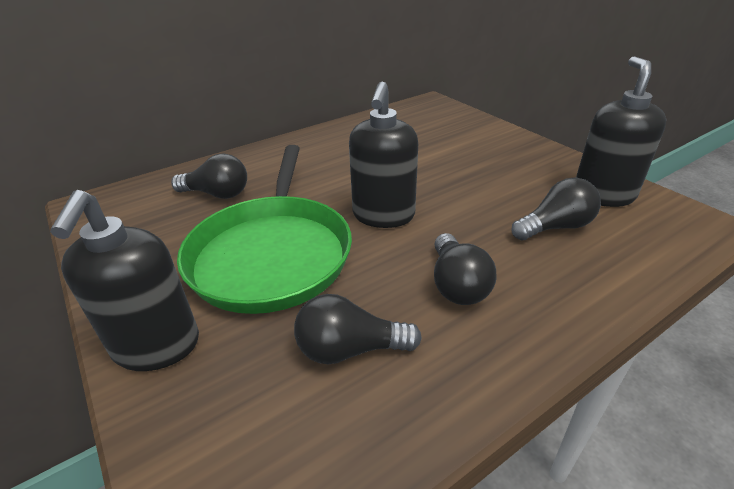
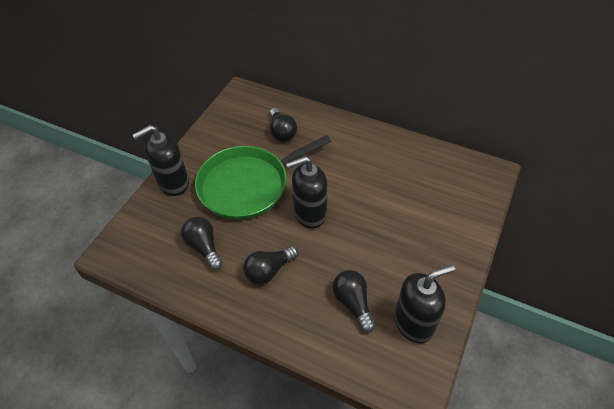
camera: 60 degrees right, 15 degrees up
black light bulb [511,177,601,241] -> black light bulb turned 150 degrees counterclockwise [333,270,375,333]

